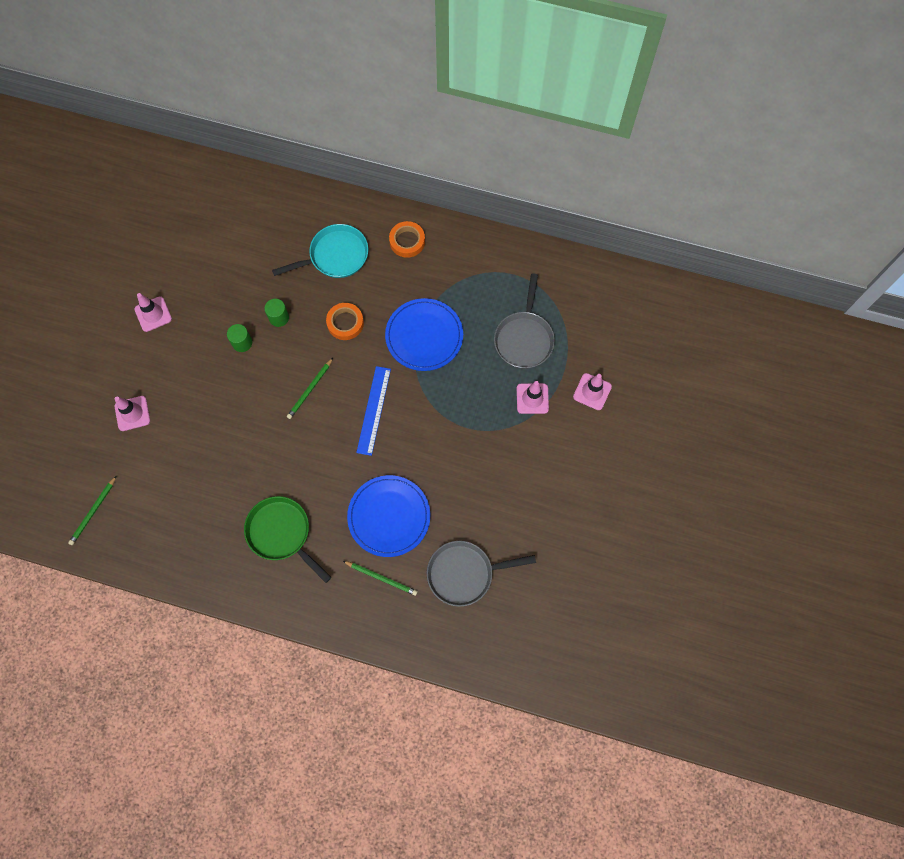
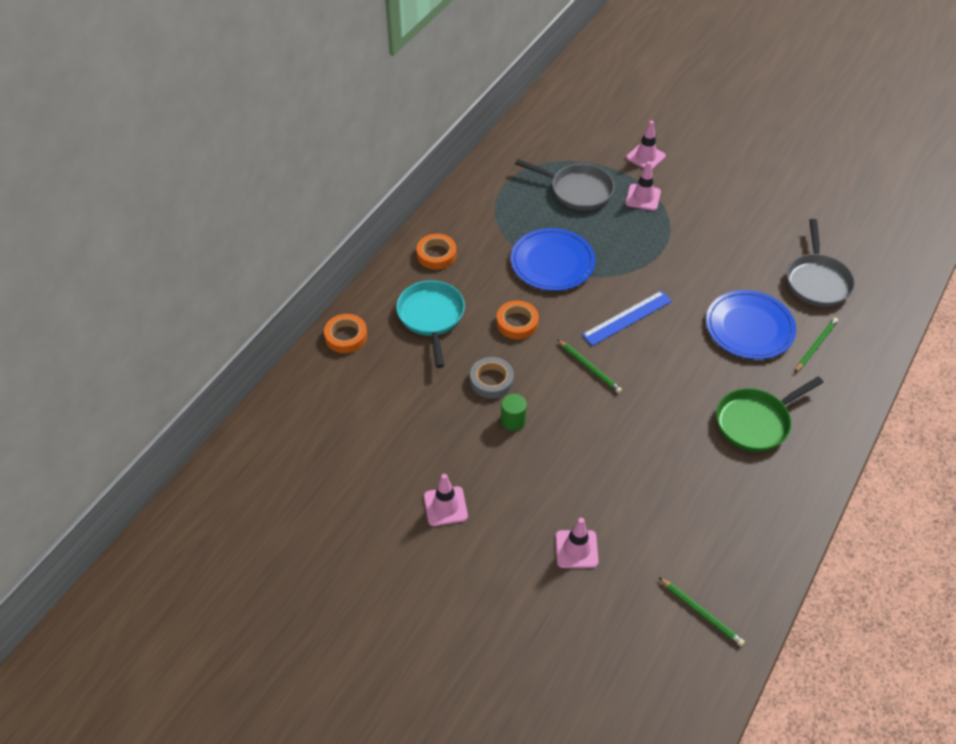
camera: 75 degrees left, 20 degrees down
green cylinder [264,299,289,327] -> grey tape [470,357,514,399]
blue ruler [356,366,391,456] -> blue ruler turned 60 degrees counterclockwise [582,291,672,346]
none -> orange tape [324,314,367,353]

